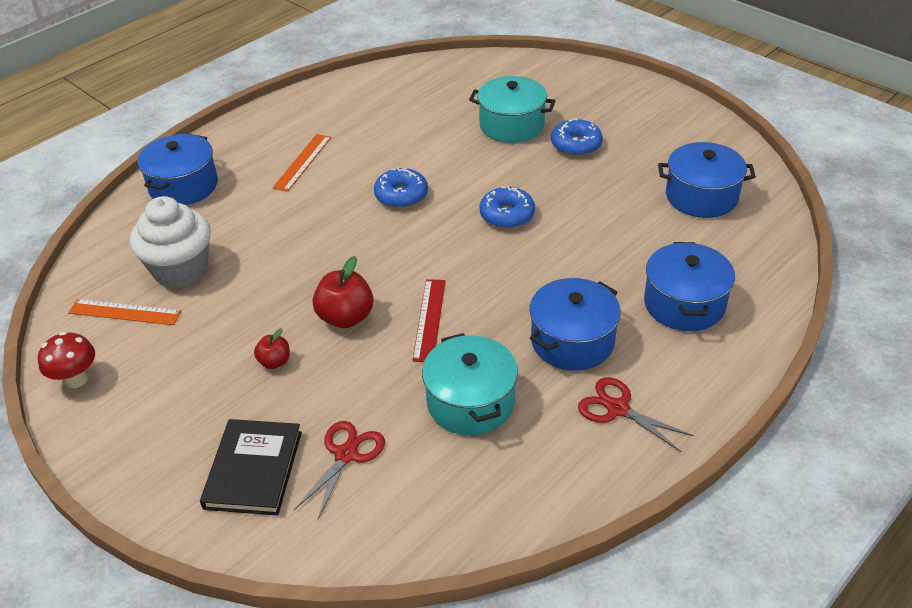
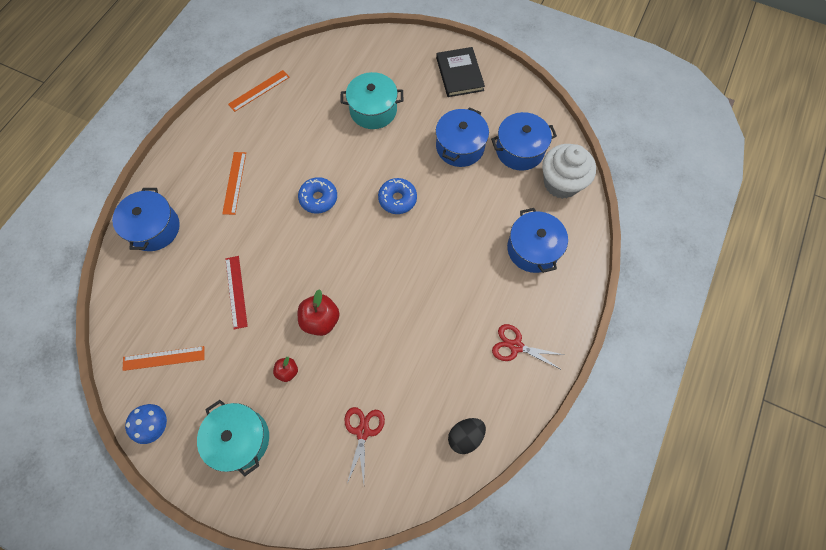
camera: 20 degrees left, 25 degrees up
red mushroom [38,332,95,388] -> blue mushroom [125,404,167,444]
white cupcake [130,196,210,288] -> white cupcake moved to [542,144,596,199]
black book [200,419,302,516] -> black book moved to [436,47,485,97]
red ruler [412,279,446,362] -> red ruler moved to [225,256,248,330]
turquoise pot [422,333,518,435] -> turquoise pot moved to [197,400,269,477]
blue pot [530,278,621,371] -> blue pot moved to [436,107,489,167]
blue donut [551,118,603,157] -> none
none -> orange ruler [228,70,290,112]
none -> black egg [448,418,486,454]

